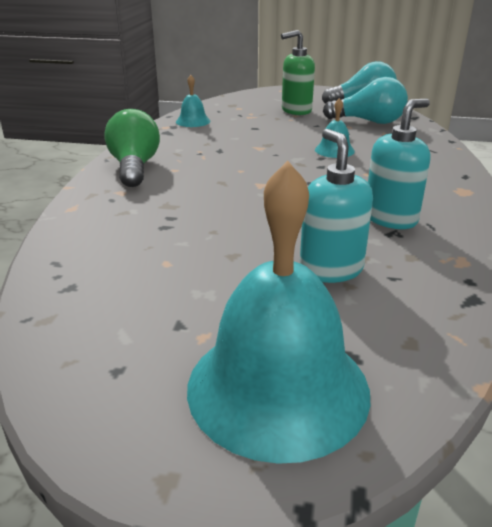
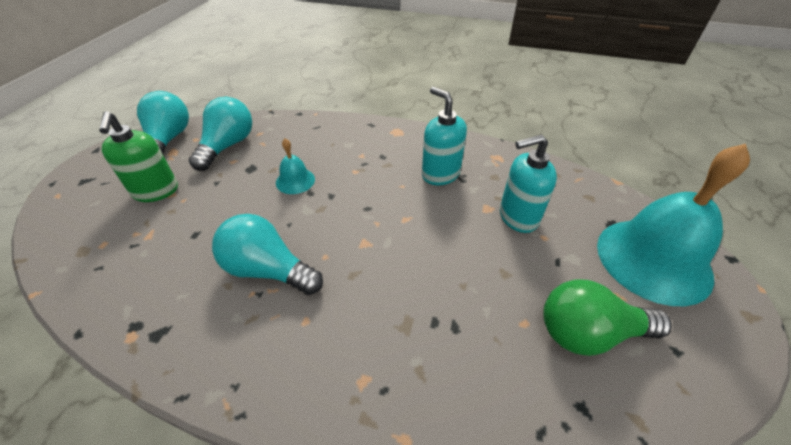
camera: 85 degrees left, 15 degrees up
green light bulb [104,109,160,187] -> green light bulb moved to [543,279,672,356]
turquoise bell [176,75,211,127] -> none
none -> turquoise light bulb [212,214,323,295]

